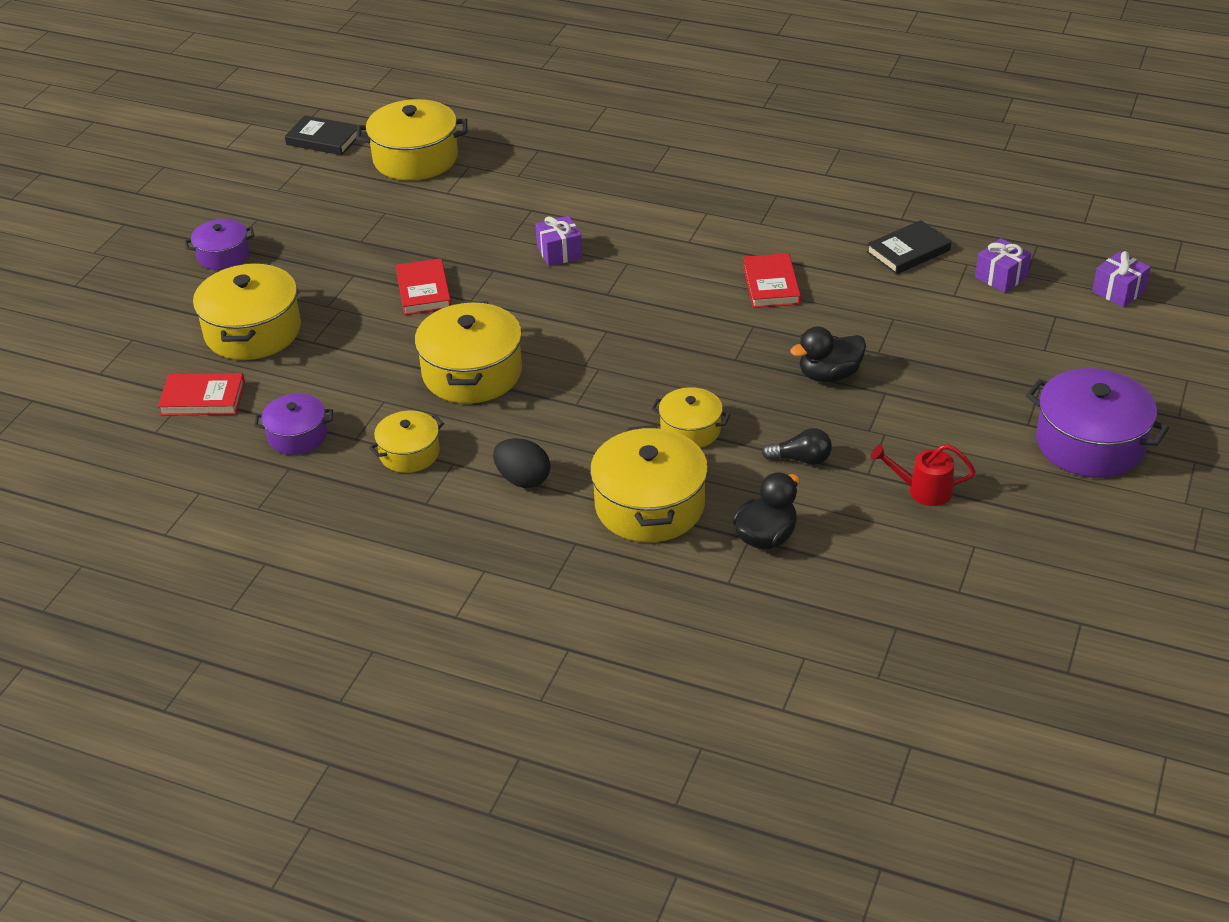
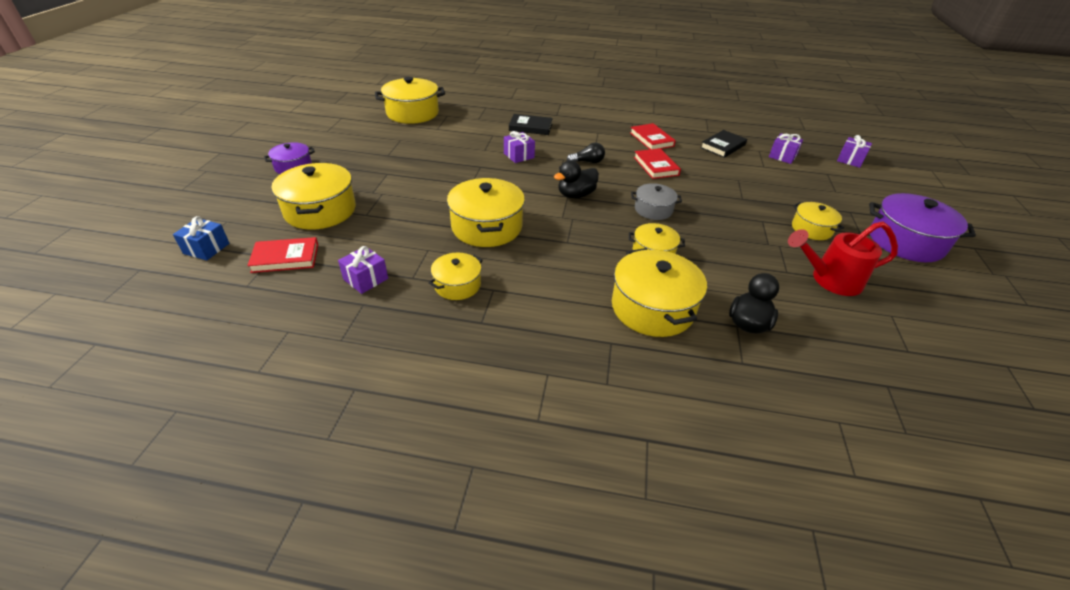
camera: 15 degrees left, 0 degrees up
purple pot [255,394,333,455] -> purple gift [338,246,388,294]
black book [285,116,358,155] -> black book moved to [509,114,553,135]
red book [396,258,451,315] -> red book moved to [630,123,676,149]
black egg [493,438,550,488] -> none
black light bulb [762,428,832,465] -> black light bulb moved to [567,143,605,163]
black duck [790,326,866,382] -> black duck moved to [554,160,599,198]
red watering can [871,444,976,506] -> red watering can [788,221,898,296], size x1.57
none -> blue gift [173,216,230,261]
none -> grey pot [631,183,682,220]
none -> yellow pot [792,202,844,240]

